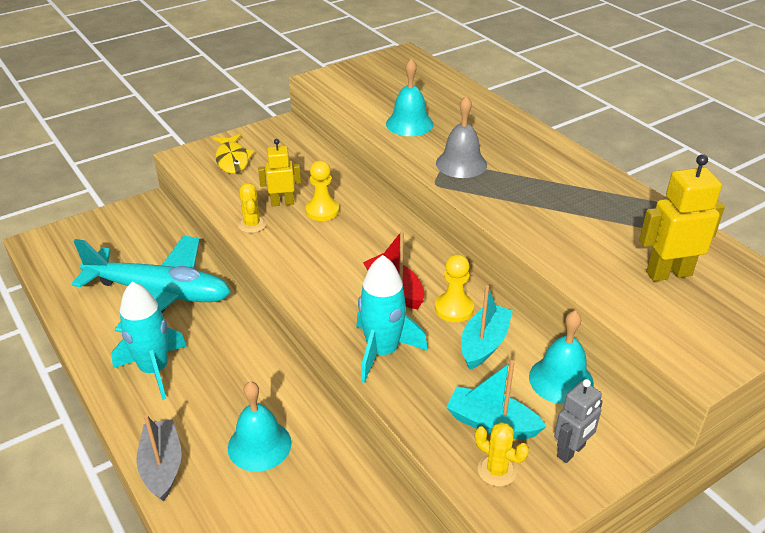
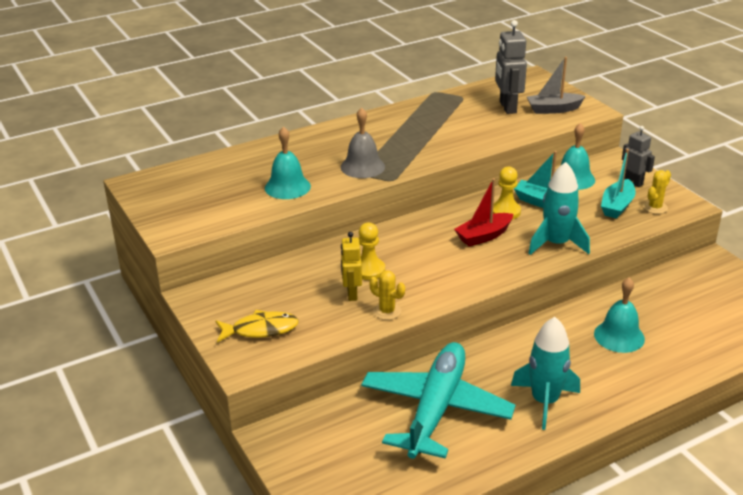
camera: 85 degrees left, 5 degrees down
grey boat [136,415,182,502] -> grey boat moved to [527,57,586,114]
yellow cactus [238,183,266,233] -> yellow cactus turned 45 degrees clockwise [369,270,405,320]
yellow robot [639,154,725,282] -> grey robot [495,20,527,114]

